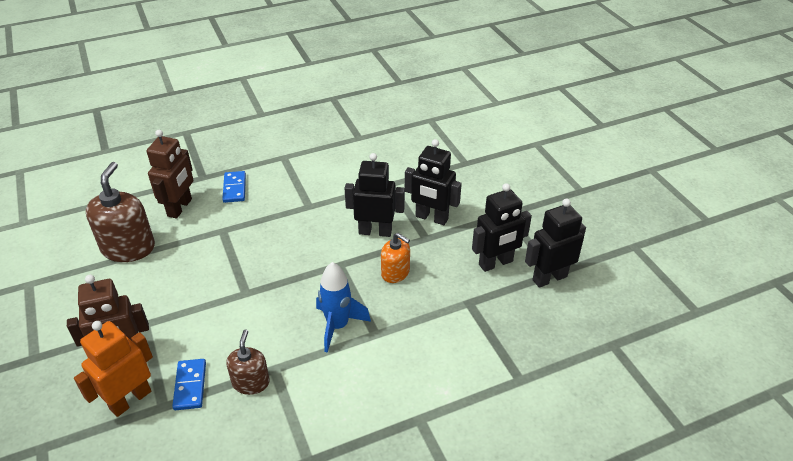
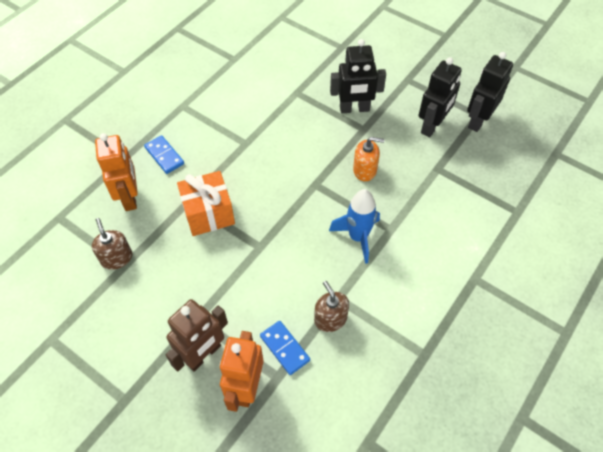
camera: 30 degrees left, 15 degrees up
brown soap dispenser [86,162,155,262] -> brown soap dispenser [92,218,132,270], size x0.58
brown robot [146,130,193,218] -> orange robot [95,133,138,211]
black robot [344,153,405,237] -> none
none -> orange gift [177,171,235,236]

